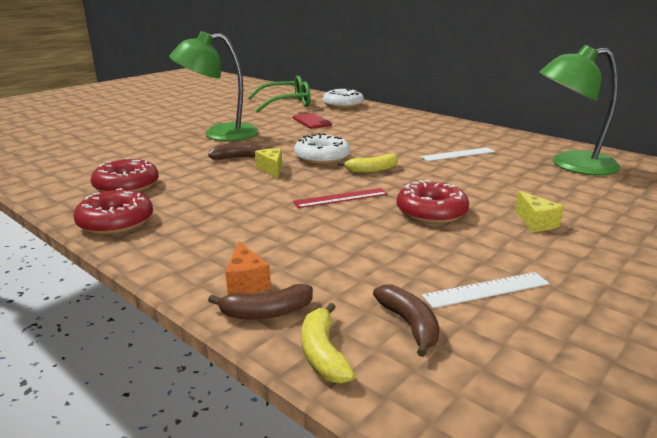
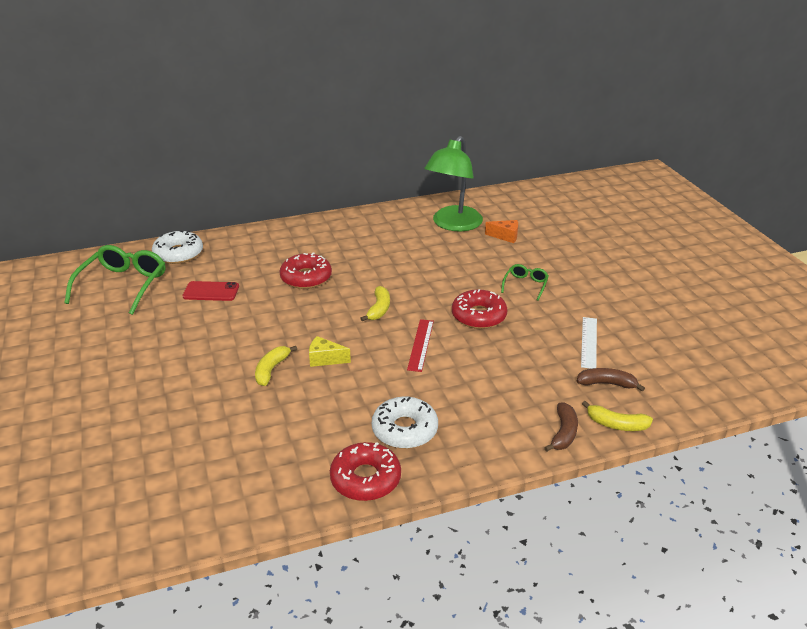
camera: 60 degrees left, 10 degrees up
red donut [91,158,159,192] -> red donut moved to [279,252,332,289]
green lamp [169,31,259,141] -> none
brown banana [208,143,262,160] -> yellow banana [255,346,297,386]
orange cheese [226,241,271,295] -> orange cheese moved to [485,220,518,243]
white donut [294,133,350,165] -> white donut moved to [372,397,438,449]
white ruler [421,147,495,161] -> none
yellow cheese [515,191,564,232] -> green glasses [501,264,549,301]

